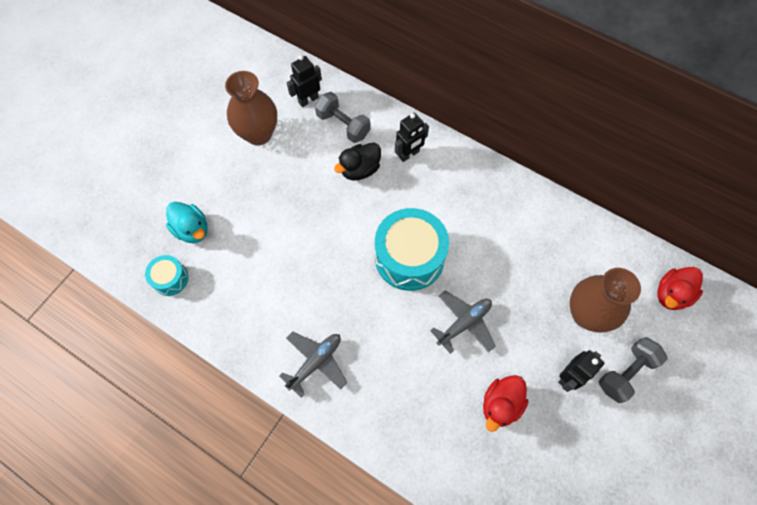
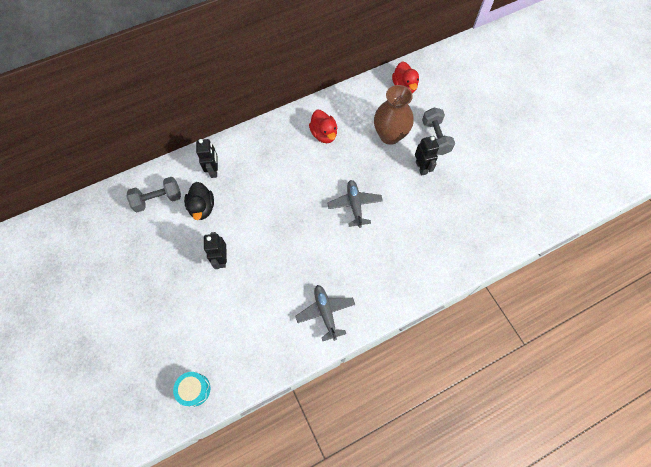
camera: 60 degrees left, 0 degrees up
turquoise duck [166,202,208,243] -> none
brown vase [225,71,277,146] -> none
black robot [287,55,322,107] -> black robot moved to [204,232,227,269]
turquoise drum [375,208,449,291] -> none
red duck [483,375,529,432] -> red duck moved to [309,110,337,143]

